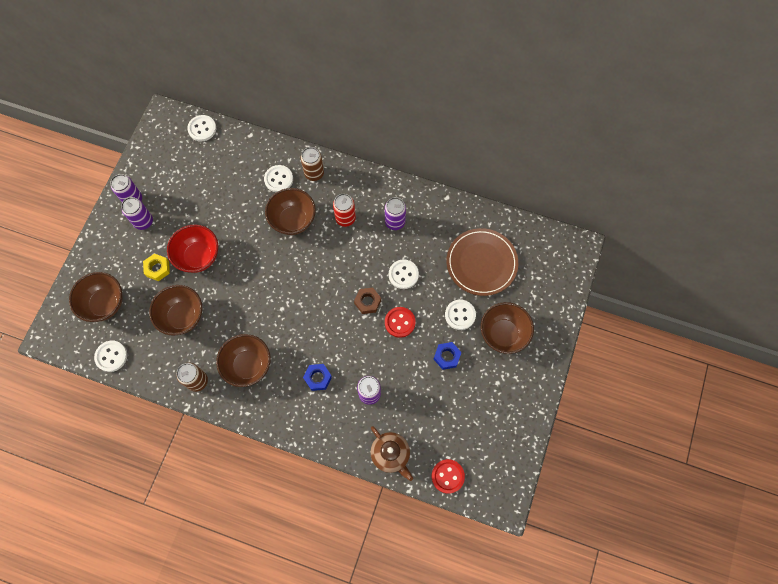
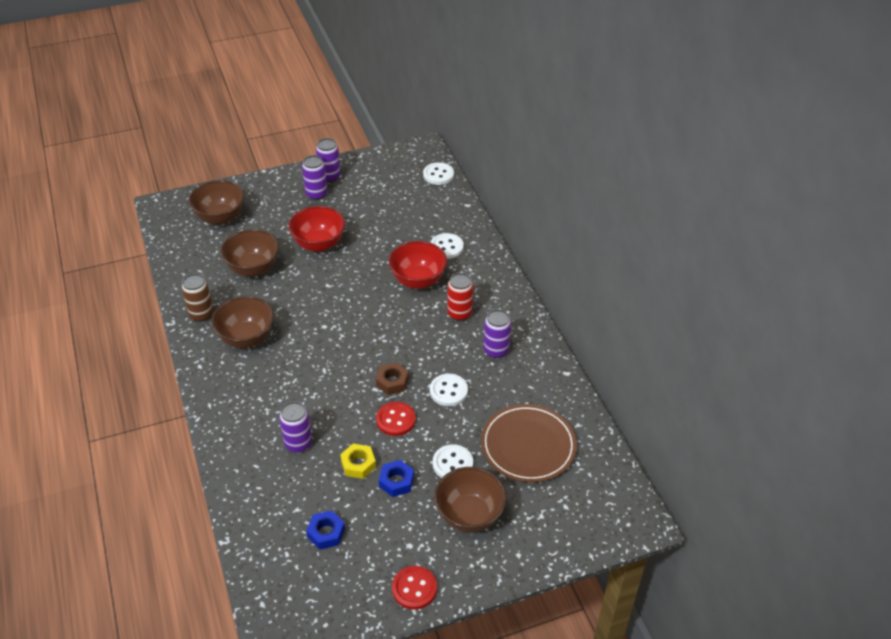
camera: 50 degrees right, 25 degrees down
white button [94,341,127,372] -> none
yellow nut [143,253,170,281] -> yellow nut moved to [340,444,376,479]
brown bowl [265,188,316,235] -> red bowl [389,241,447,289]
brown can [301,147,324,181] -> none
blue nut [303,364,332,391] -> blue nut moved to [306,511,345,549]
brown teapot [370,426,413,481] -> none
red button [432,459,465,494] -> red button moved to [392,566,437,610]

